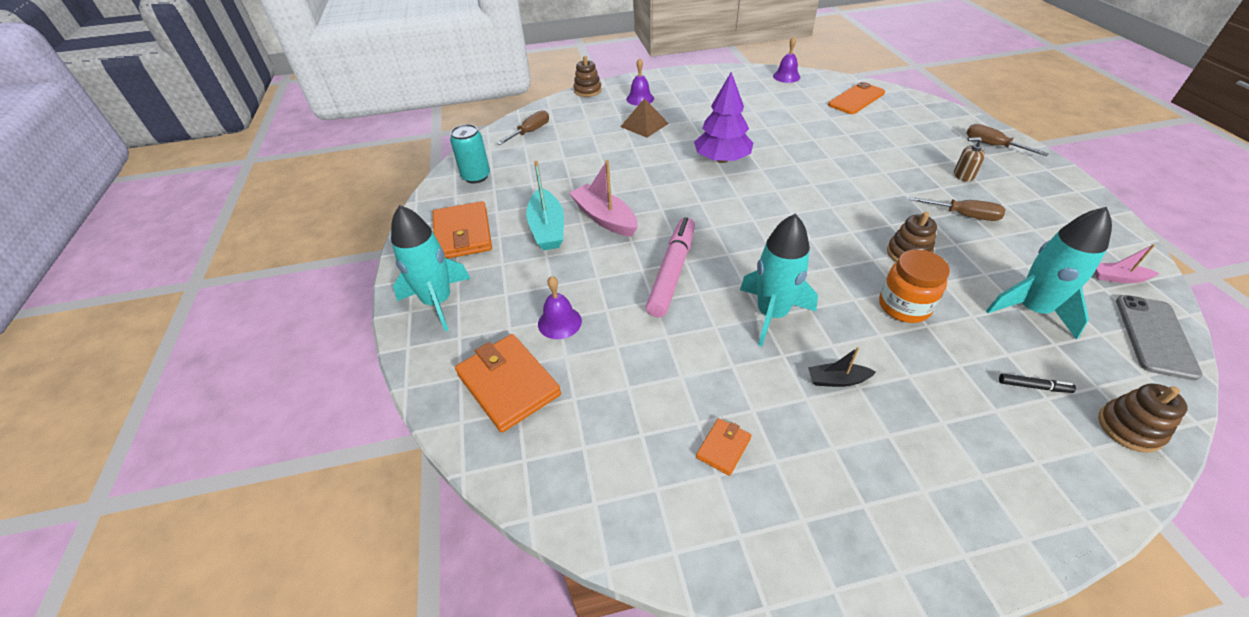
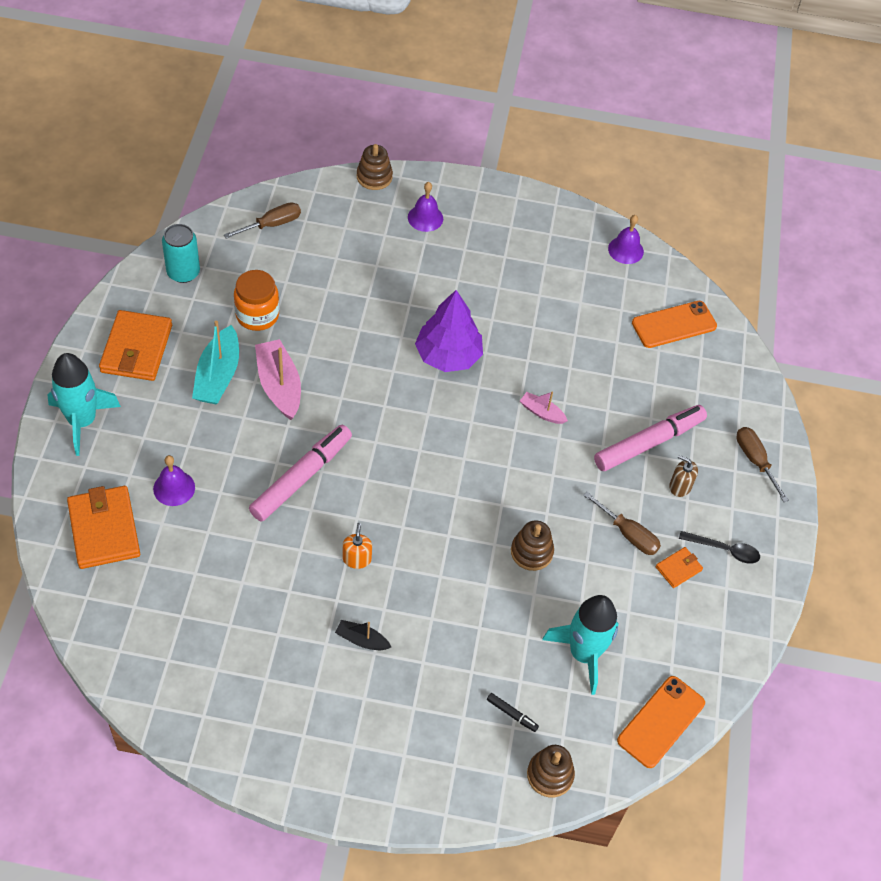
camera: 15 degrees right, 10 degrees up
brown pyramid [621,98,669,138] -> none
orange wallet [696,418,751,476] -> orange wallet moved to [656,547,703,588]
turquoise rocket [740,214,818,346] -> orange soap dispenser [342,523,372,569]
orange jar [879,250,950,323] -> orange jar moved to [234,270,279,331]
pink boat [1094,244,1160,283] -> pink boat moved to [520,391,568,424]
grey phone [1116,295,1203,381] -> orange phone [617,676,705,768]
none -> pink marker [594,405,707,471]
none -> black spoon [679,531,760,564]

